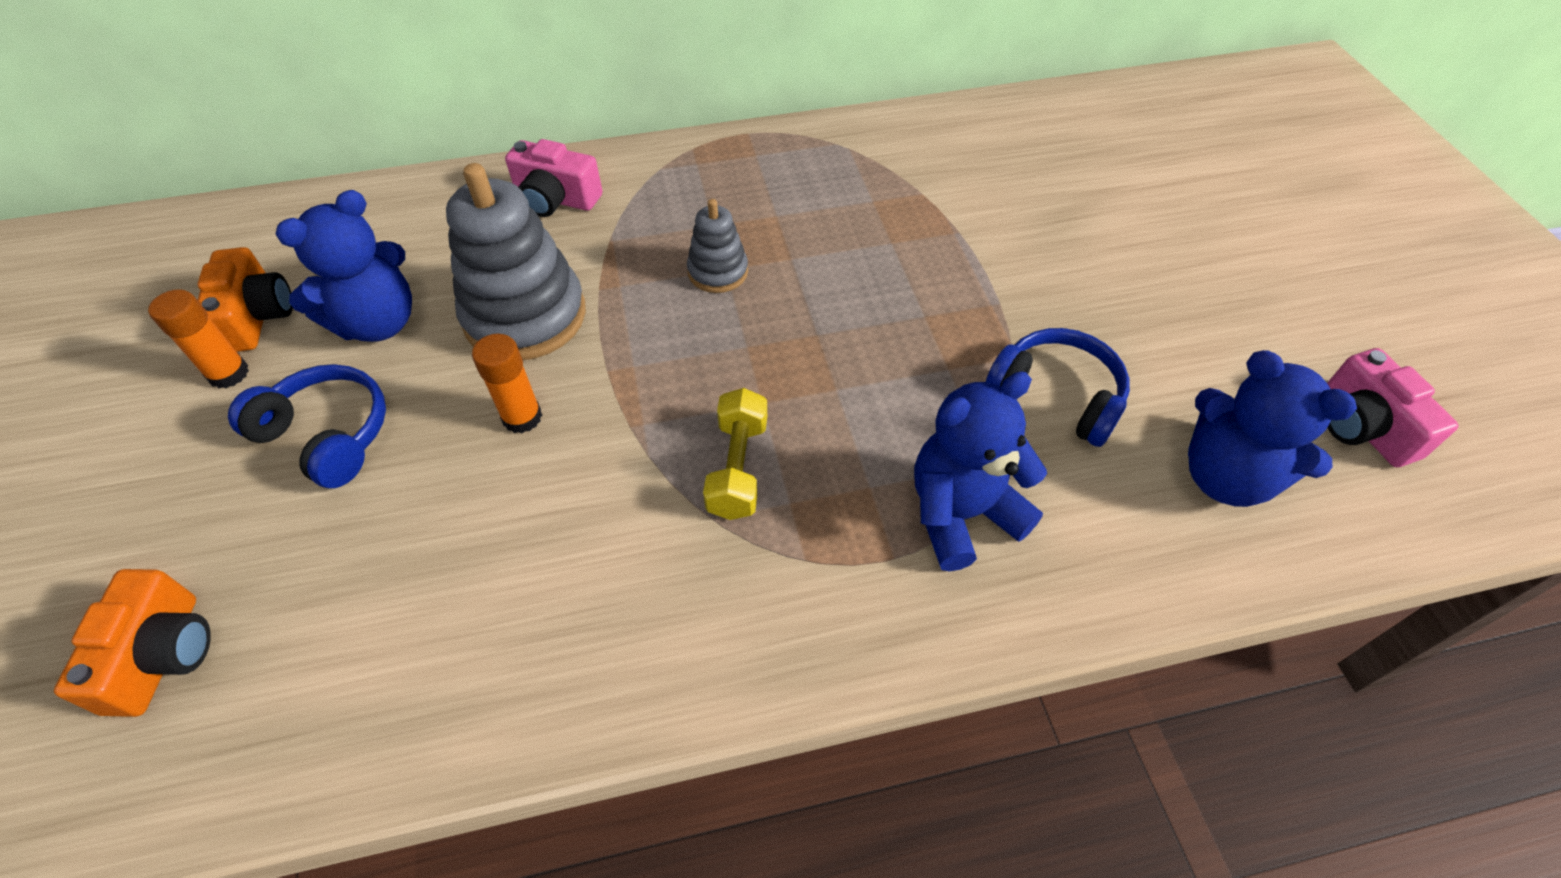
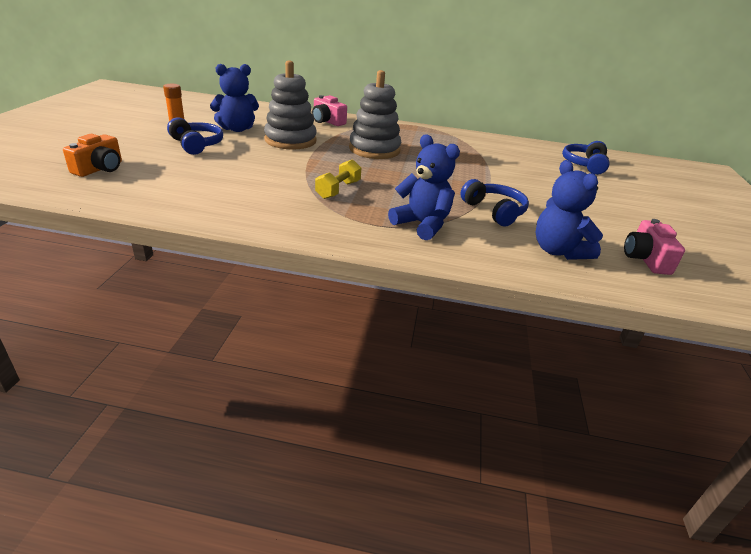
camera: 20 degrees right, 20 degrees down
orange camera [198,247,293,352] -> none
orange glue stick [472,334,542,433] -> none
grey stacking toy [687,199,748,293] -> grey stacking toy [349,70,401,159], size x1.93
blue teddy bear [914,371,1047,571] -> blue teddy bear turned 45 degrees clockwise [388,135,460,240]
none -> blue headphones [562,141,609,175]

